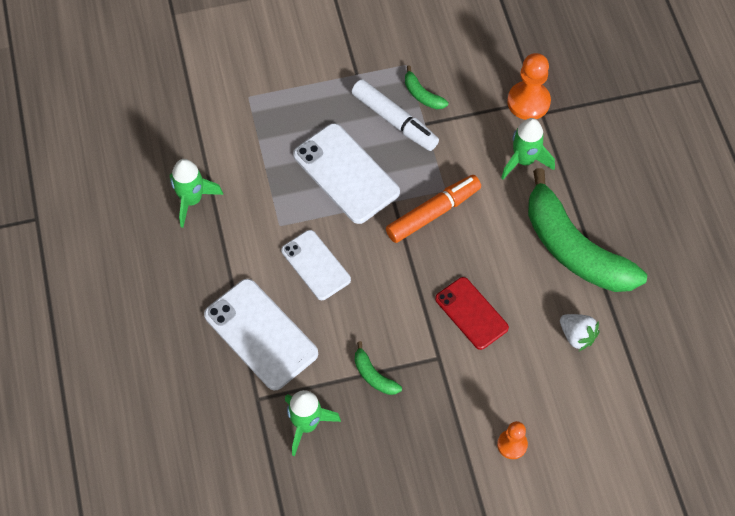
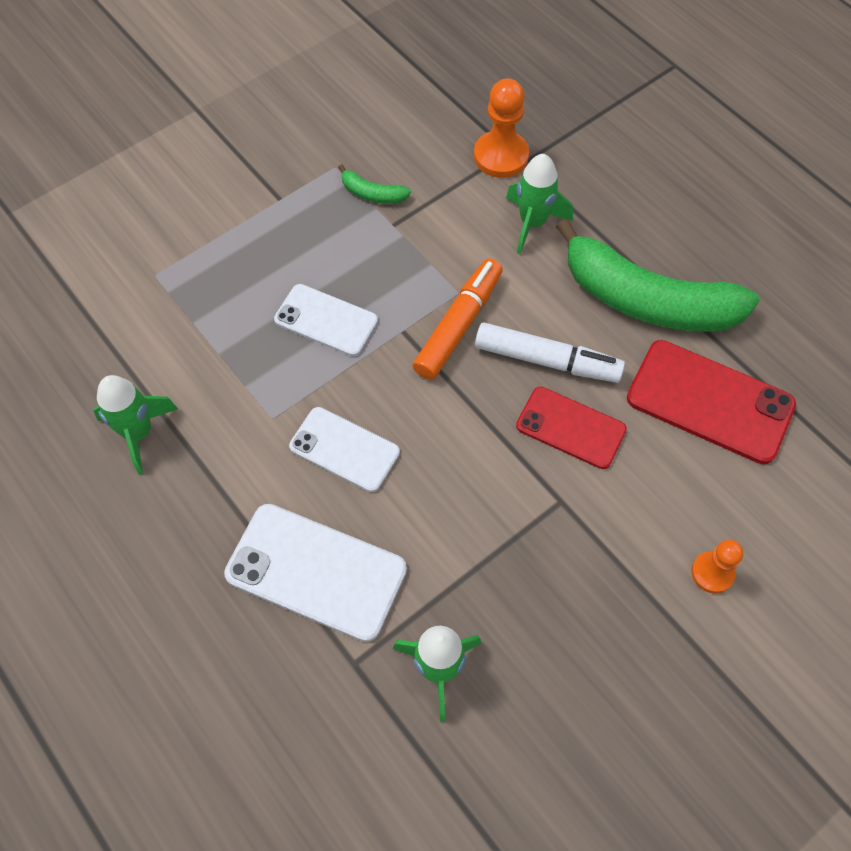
camera: 25 degrees left, 0 degrees up
white phone [293,123,400,224] -> white phone [274,284,378,356], size x0.65
white marker [352,79,439,151] -> white marker moved to [475,322,625,383]
green banana [355,341,402,395] -> none
white strawberry [560,314,599,351] -> red phone [627,340,796,464]

